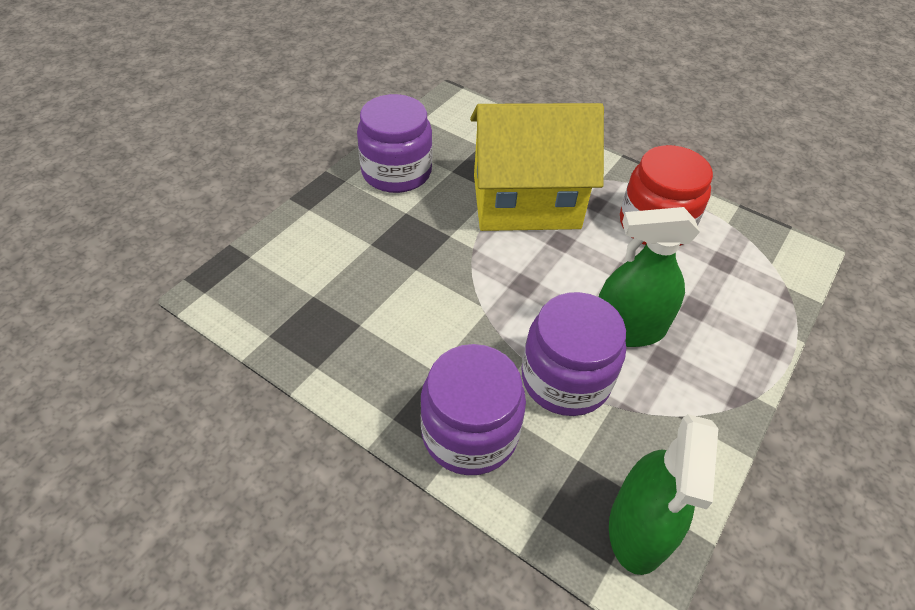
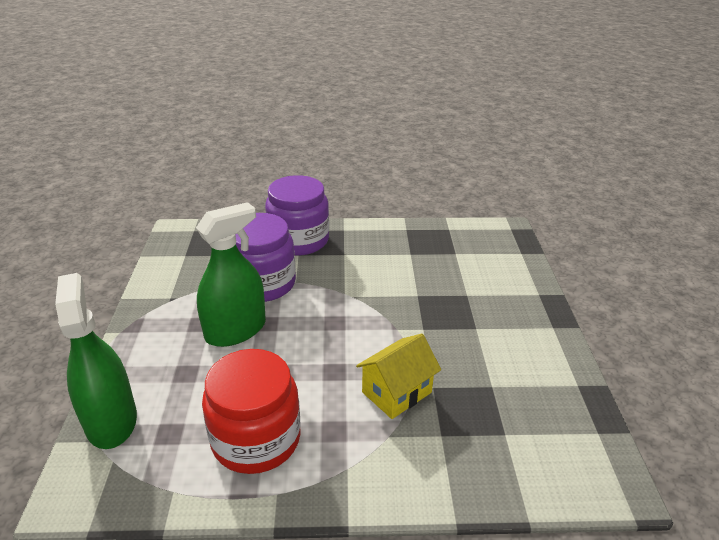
camera: 145 degrees right, 15 degrees down
purple jar [357,94,432,193] -> none
yellow house [470,103,604,231] -> yellow house [356,334,441,419], size x0.49
green spray bottle [609,414,718,575] -> green spray bottle moved to [55,273,137,449]

